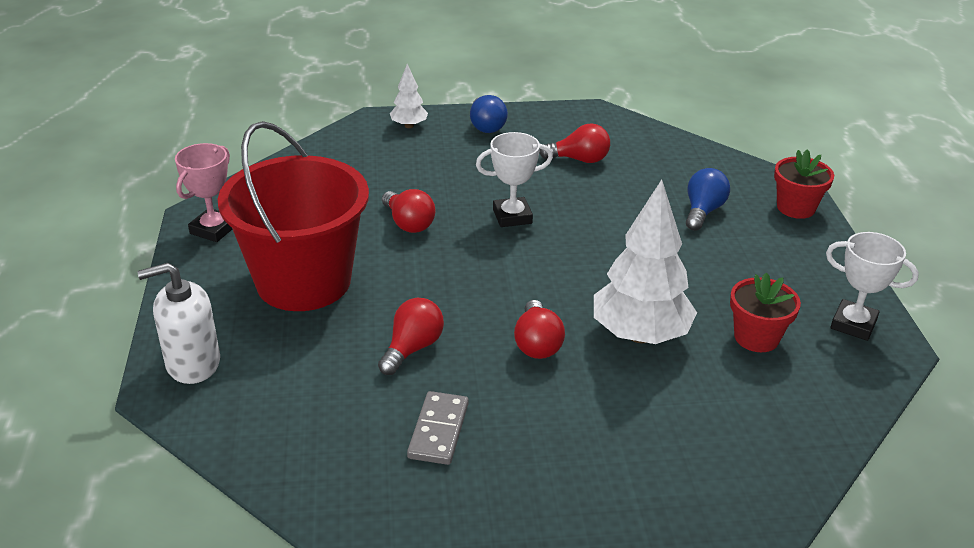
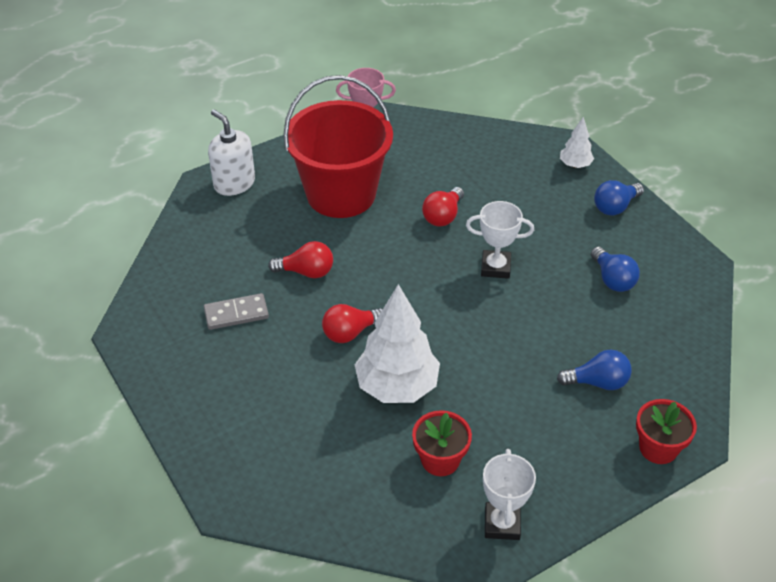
camera: 65 degrees right, 10 degrees up
white trophy [476,132,553,227] -> white trophy turned 45 degrees counterclockwise [466,201,534,279]
red light bulb [539,123,610,163] -> blue light bulb [591,247,640,292]

